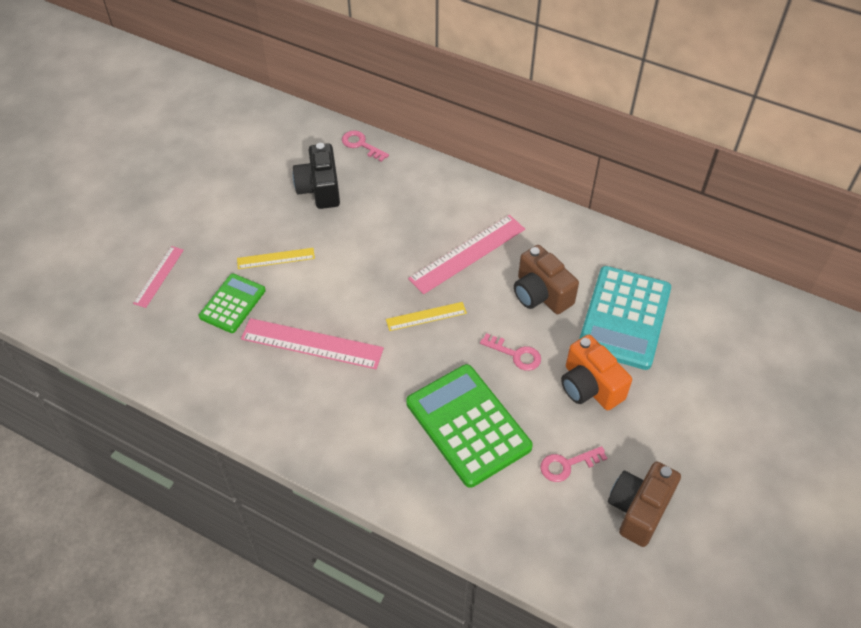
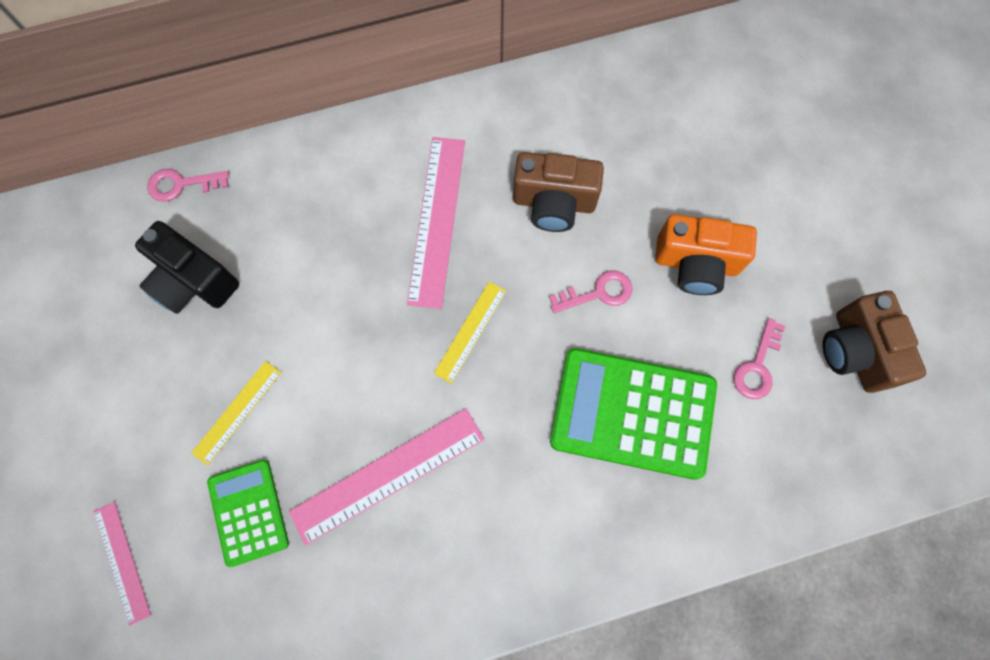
camera: 45 degrees left, 20 degrees up
turquoise calculator [579,266,671,370] -> none

